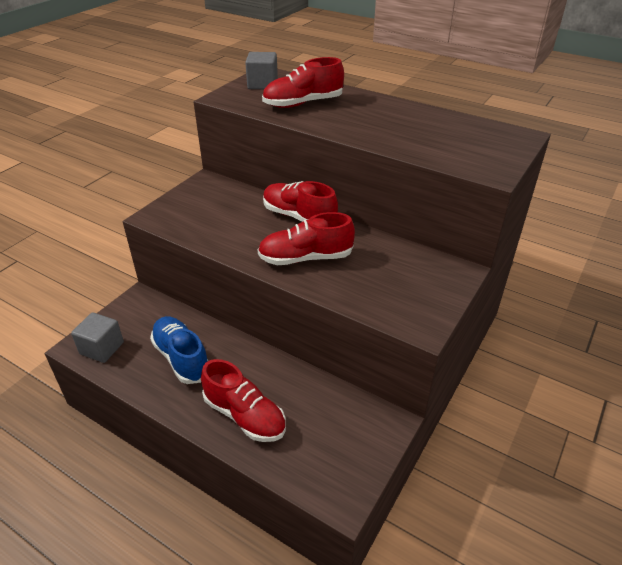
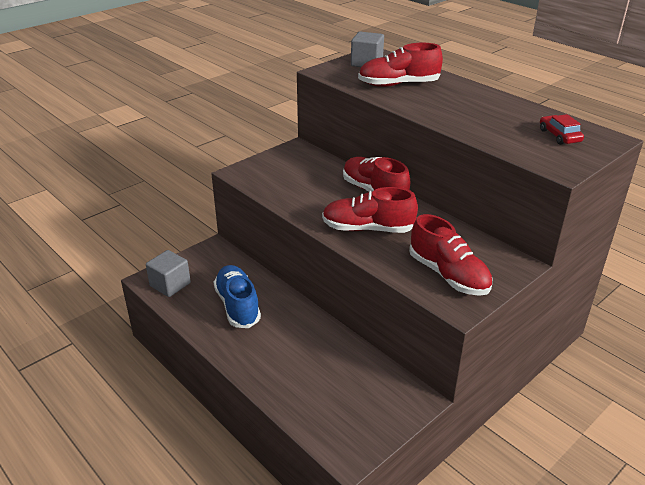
camera: 15 degrees right, 5 degrees down
red shoe [201,359,286,442] -> red shoe moved to [409,214,492,296]
none -> red car [540,114,584,145]

